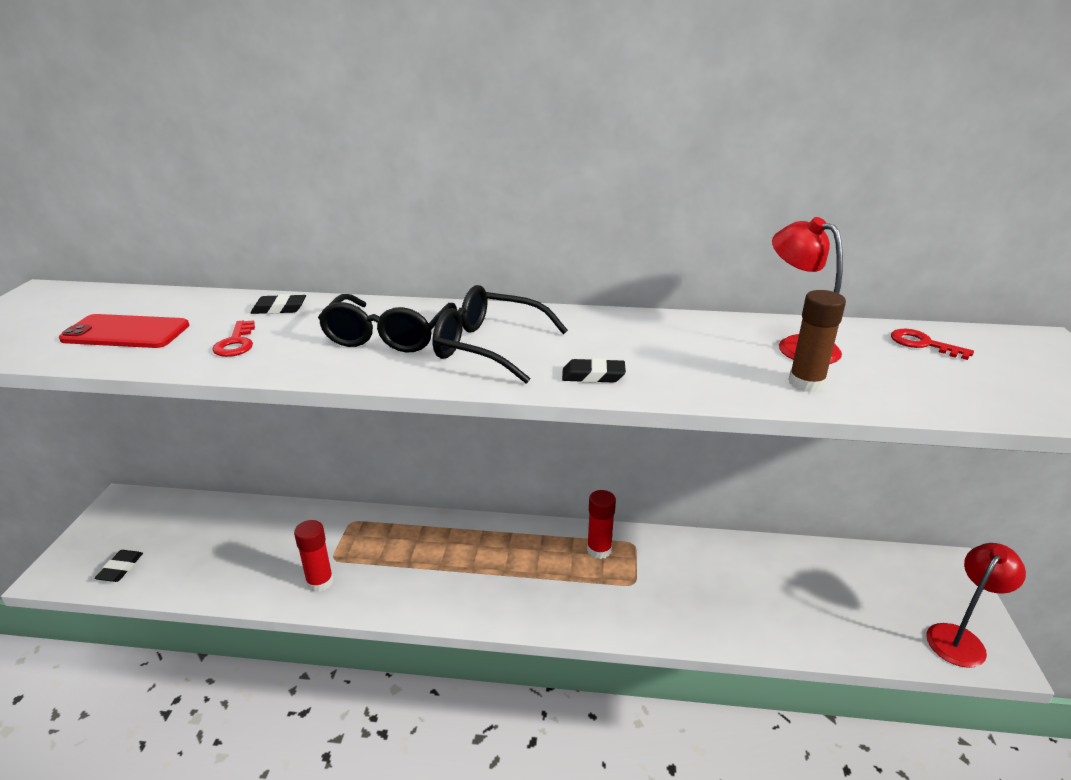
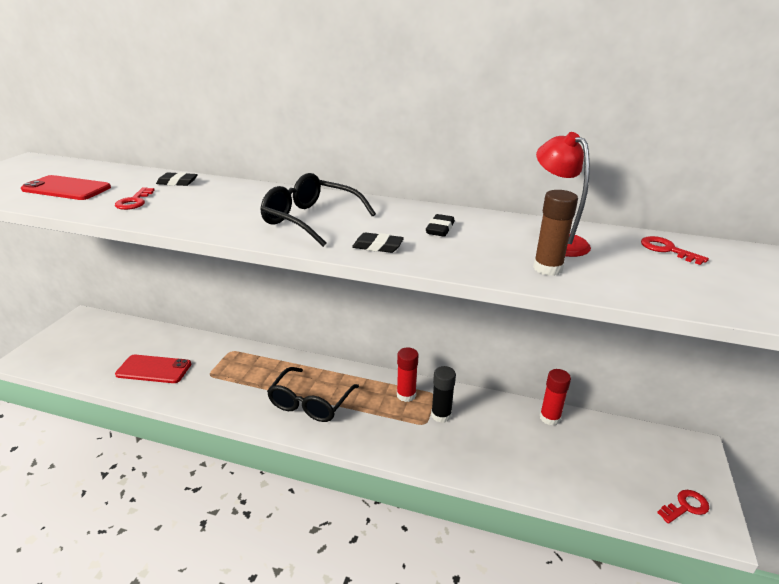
camera: 10 degrees right, 0 degrees up
black eraser [95,550,143,582] -> black eraser moved to [426,214,455,237]
red glue stick [294,520,334,592] -> red glue stick moved to [540,369,571,425]
black glasses [318,294,457,352] -> black glasses moved to [267,367,359,422]
red lamp [927,543,1026,668] -> red key [657,490,709,524]
none -> red phone [115,355,191,383]
none -> black glue stick [431,366,456,423]

